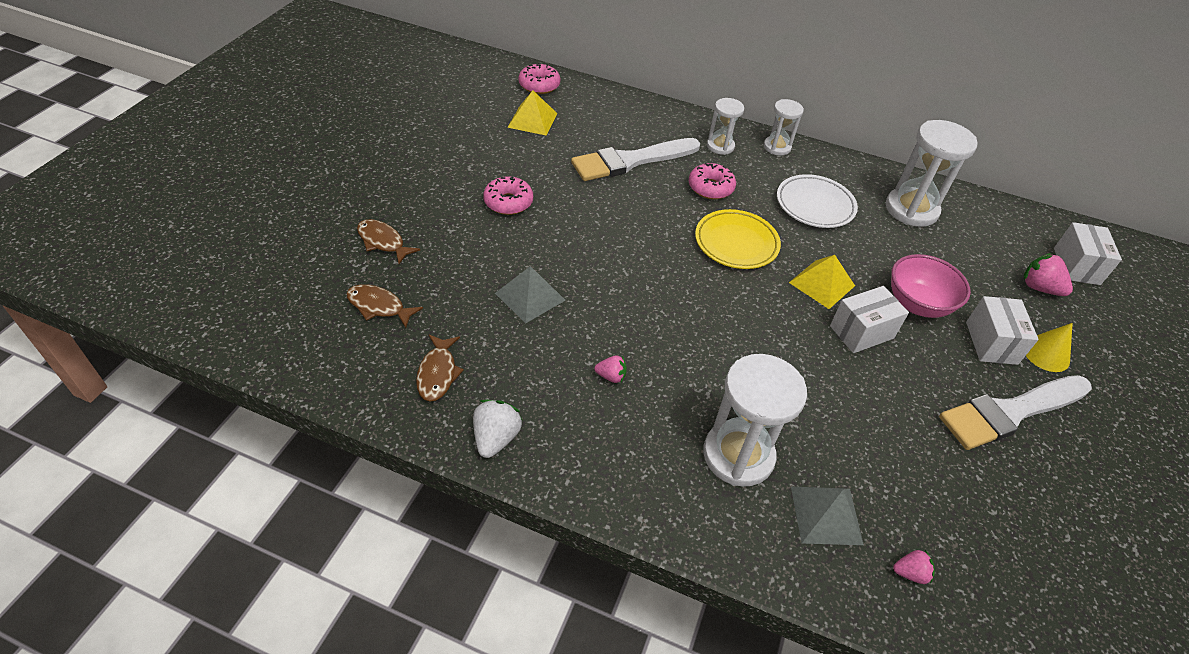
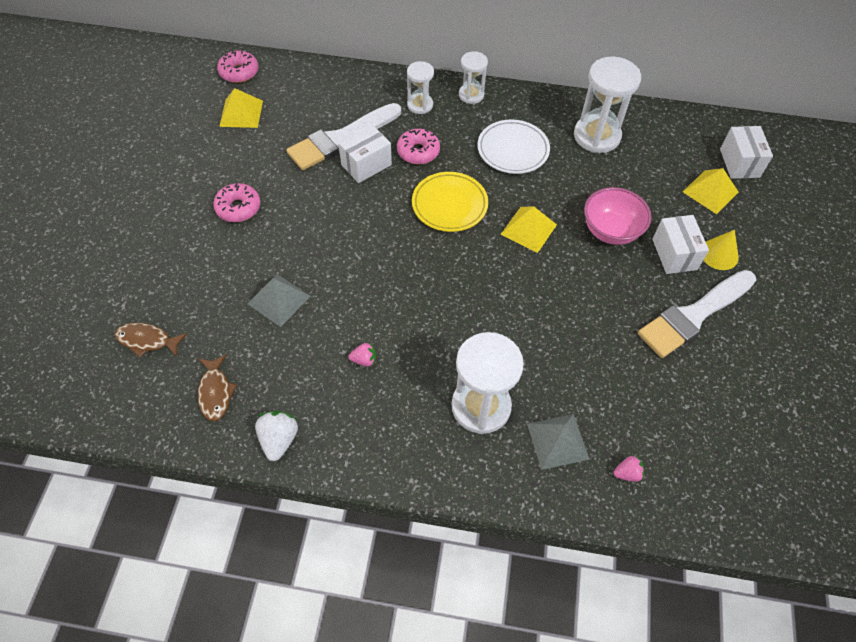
camera: 10 degrees left, 10 degrees up
brown fish [357,219,420,264] -> none
white box [830,286,909,353] -> white box moved to [339,125,392,183]
pink strawberry [1024,253,1073,296] -> yellow pyramid [683,168,738,214]

